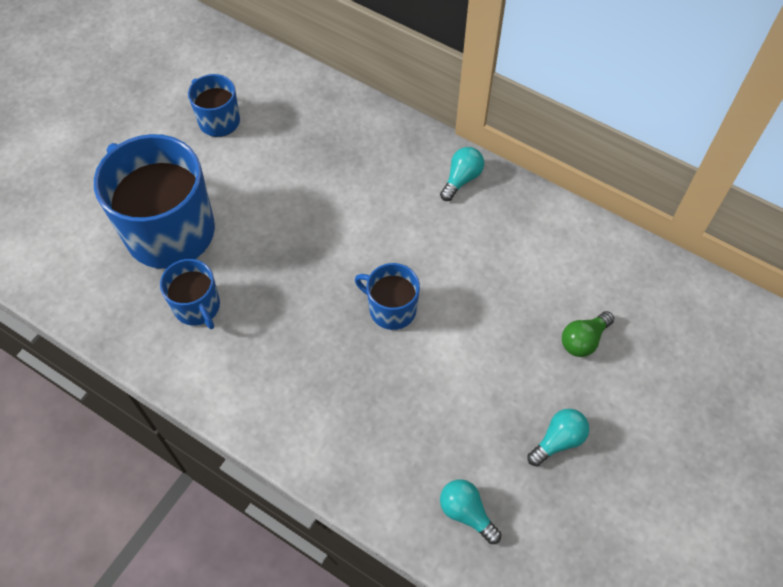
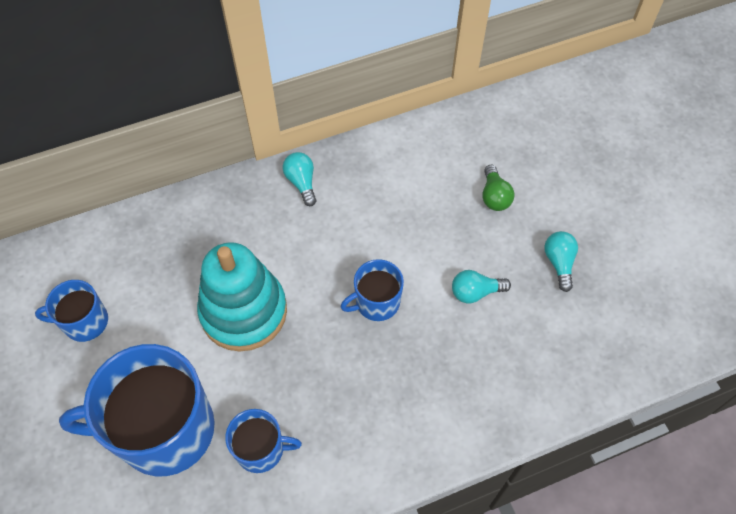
camera: 55 degrees left, 0 degrees up
turquoise light bulb [440,479,501,544] -> turquoise light bulb moved to [452,270,511,303]
none -> turquoise stacking toy [197,242,287,351]

